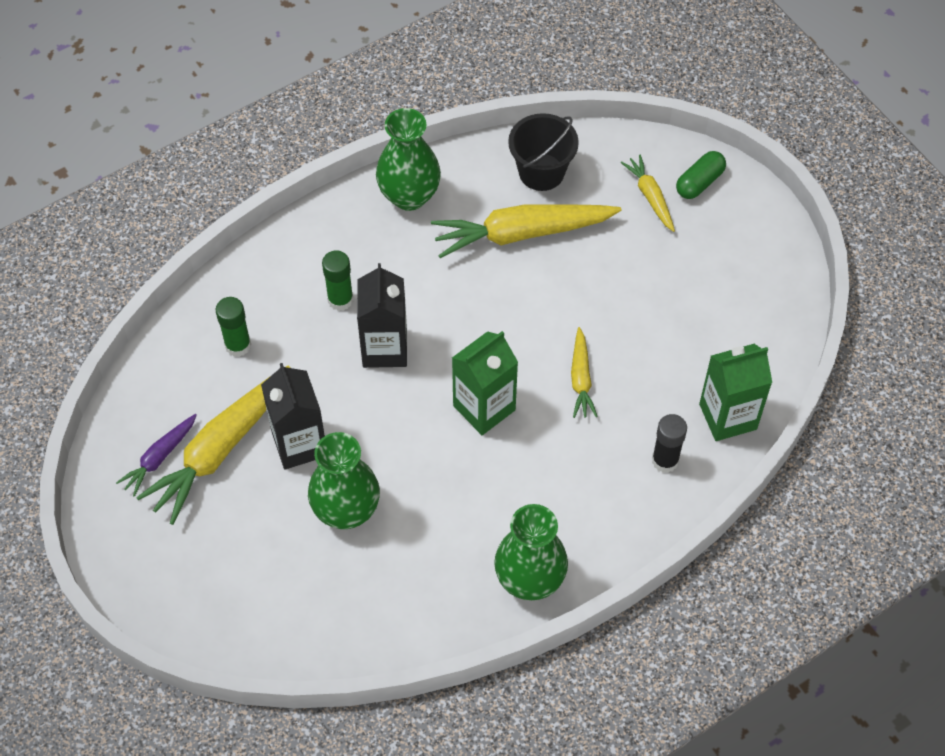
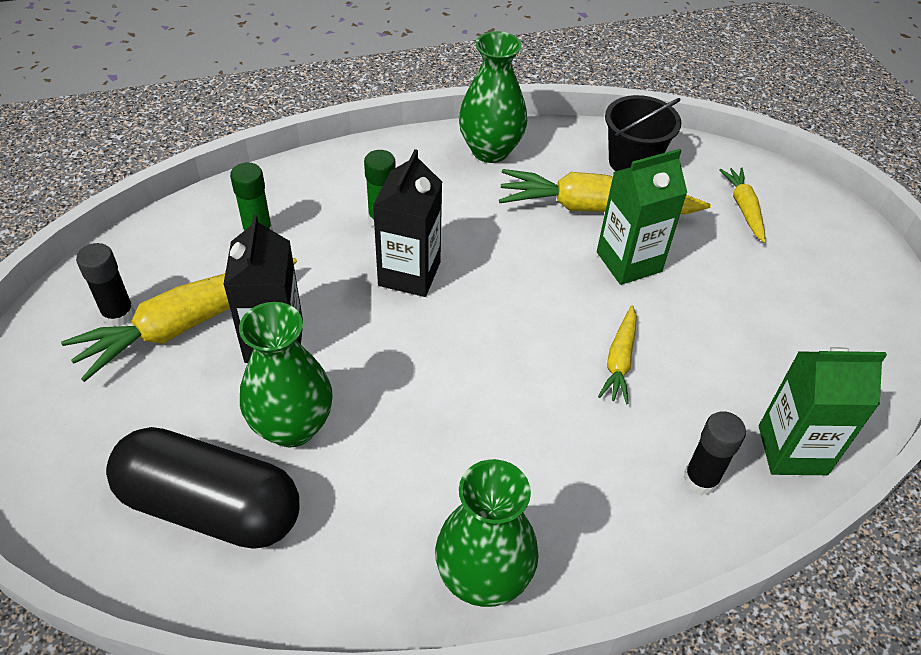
camera: 15 degrees right, 10 degrees down
purple carrot [116,414,197,497] -> black glue stick [76,243,135,327]
green carton [452,331,518,435] -> green carton moved to [597,149,687,285]
green capsule [676,151,726,199] -> none
none -> black capsule [106,427,299,549]

